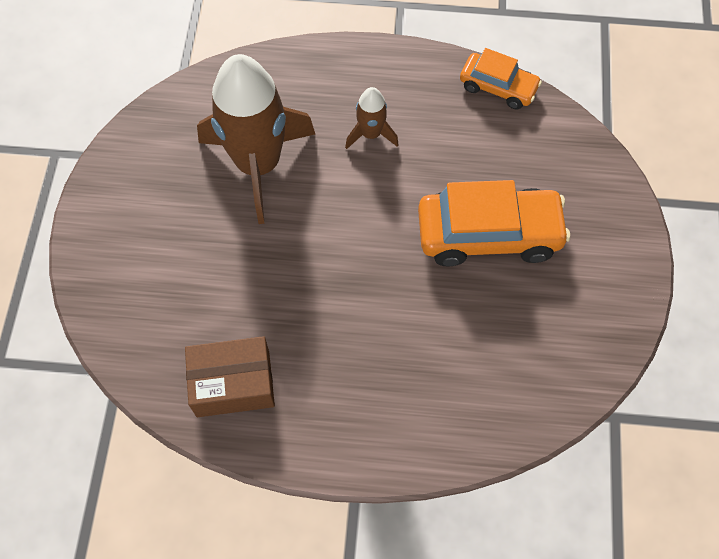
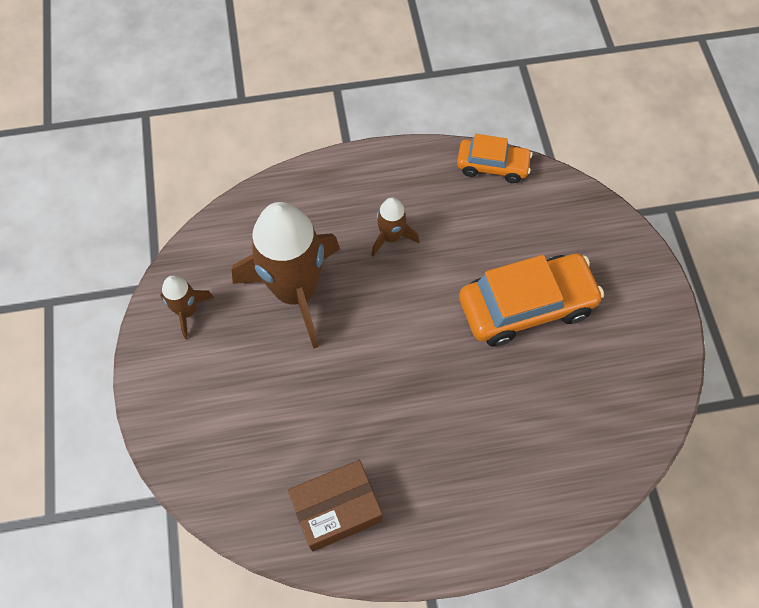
camera: 15 degrees left, 0 degrees up
none -> brown rocket [160,276,214,339]

